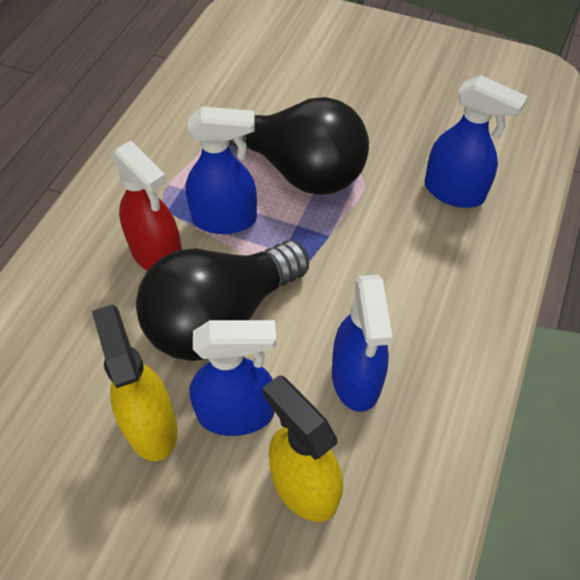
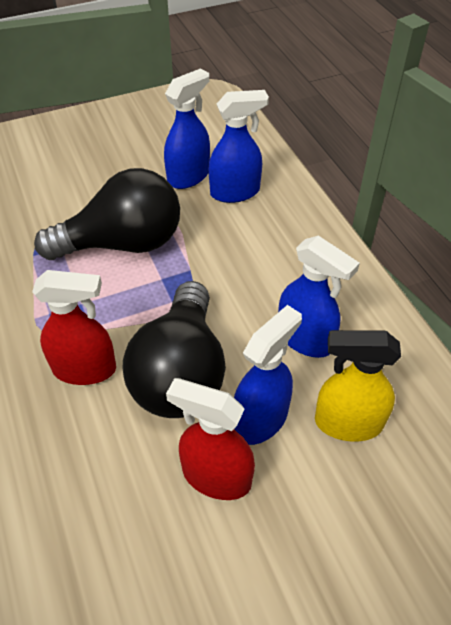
camera: 45 degrees left, 5 degrees down
yellow spray bottle [92,305,178,461] -> red spray bottle [166,378,255,500]
blue spray bottle [186,106,257,234] -> blue spray bottle moved to [164,68,210,189]

